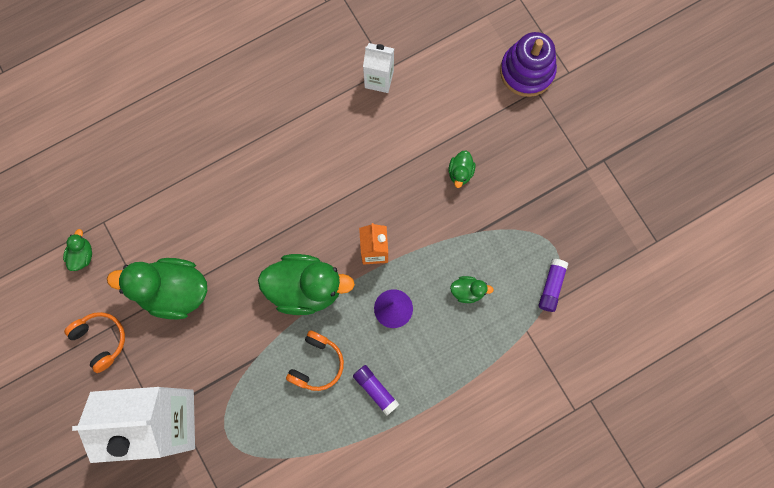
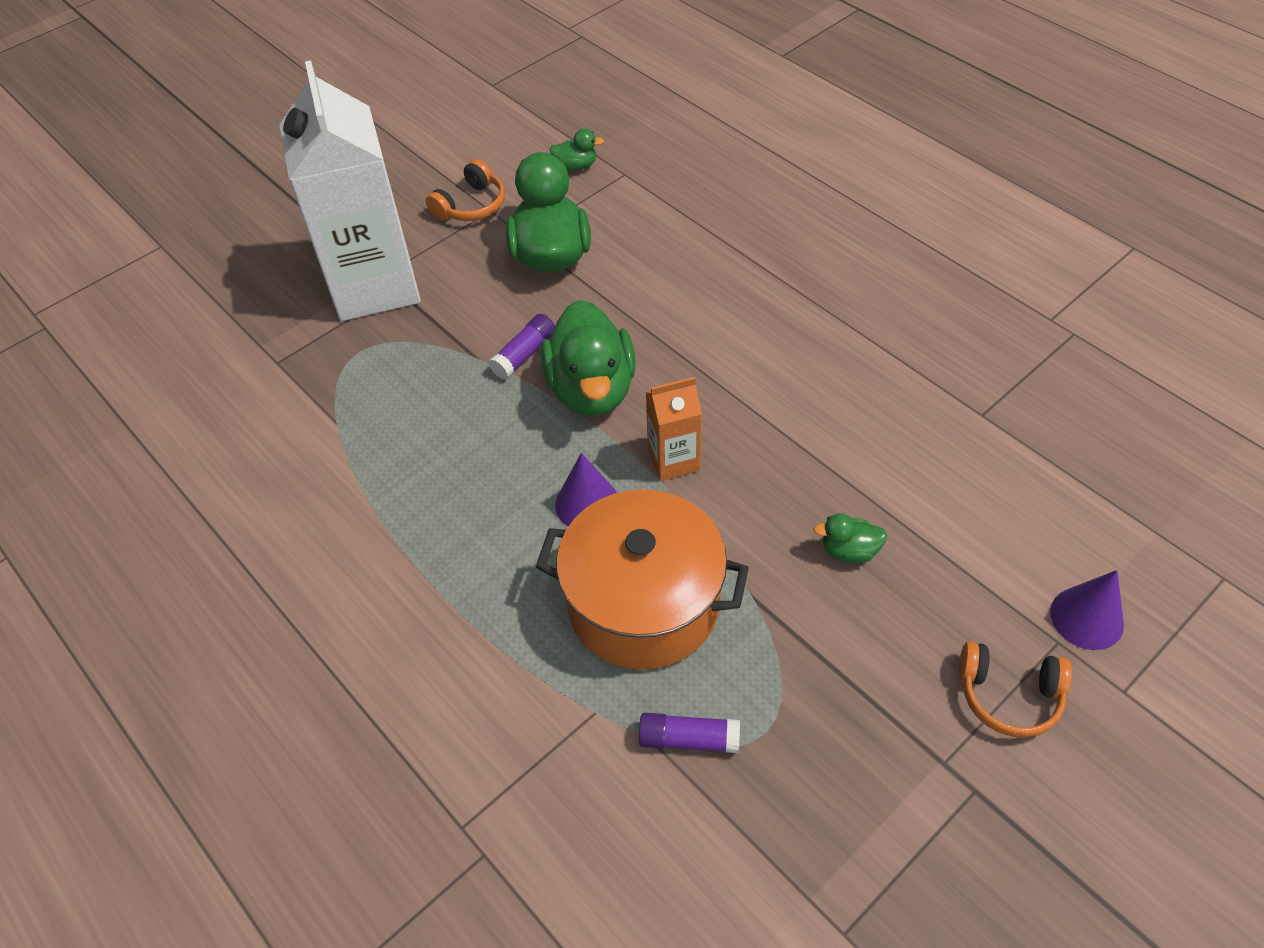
camera: 80 degrees right, 25 degrees down
orange headphones [286,330,344,391] -> orange headphones moved to [959,641,1072,738]
purple glue stick [353,365,400,416] -> purple glue stick moved to [488,314,555,380]
white carton [363,43,394,93] -> none
green duck [450,276,494,303] -> orange pot [536,489,749,670]
purple stacking toy [500,32,557,97] -> purple cone [1050,570,1124,650]

